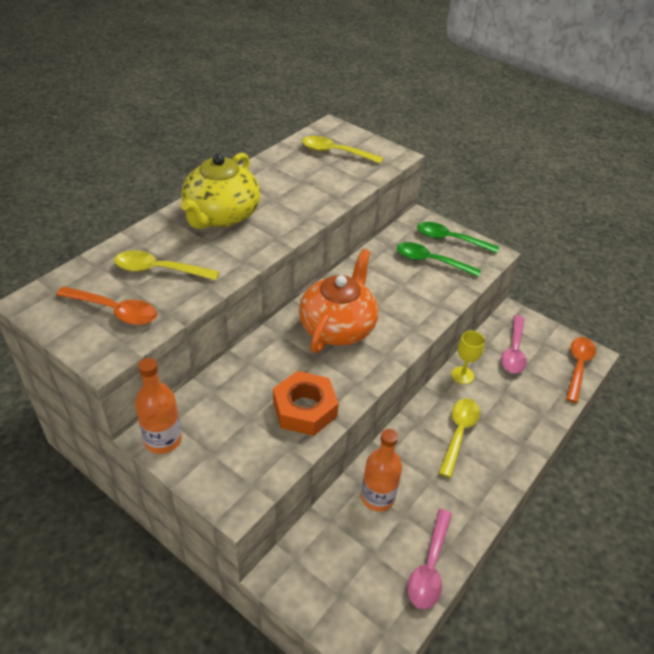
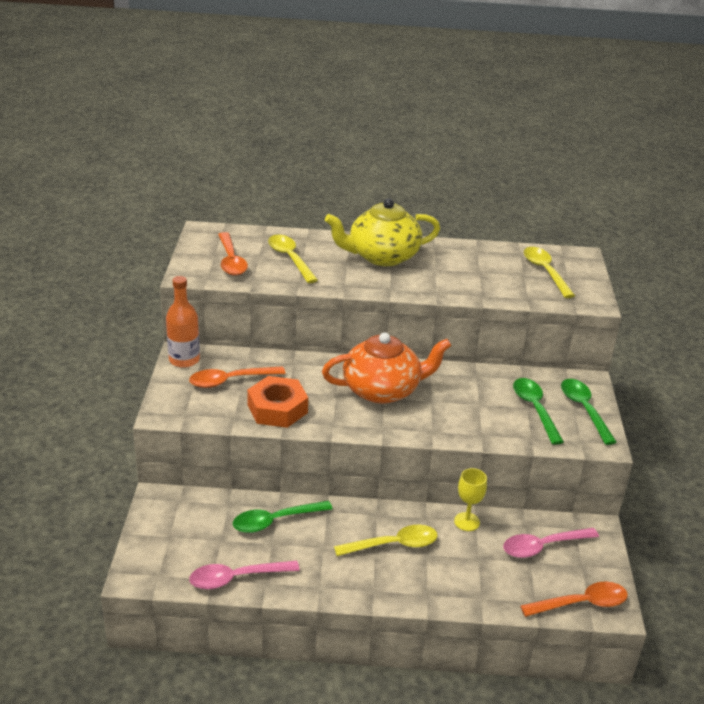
camera: 55 degrees right, 10 degrees down
orange bottle [361,429,402,512] -> green spoon [233,501,333,533]
none -> orange spoon [189,366,285,388]

